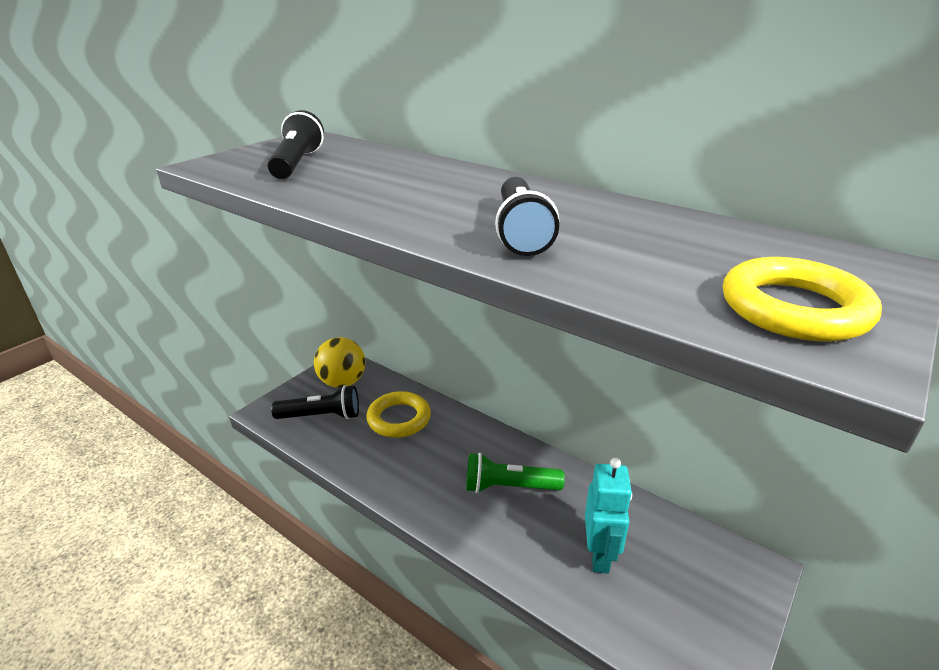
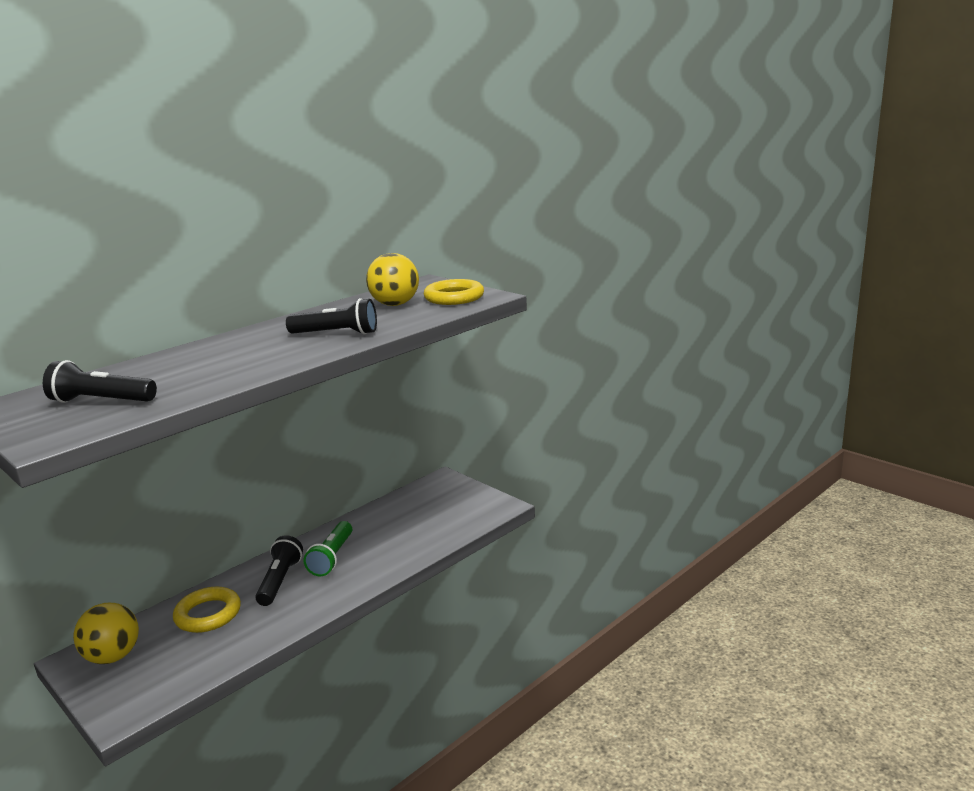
camera: 80 degrees left, 10 degrees down
black flashlight [271,385,359,419] -> black flashlight moved to [255,535,303,606]
turquoise robot [585,458,632,573] -> none
none -> yellow ball [366,253,419,306]

